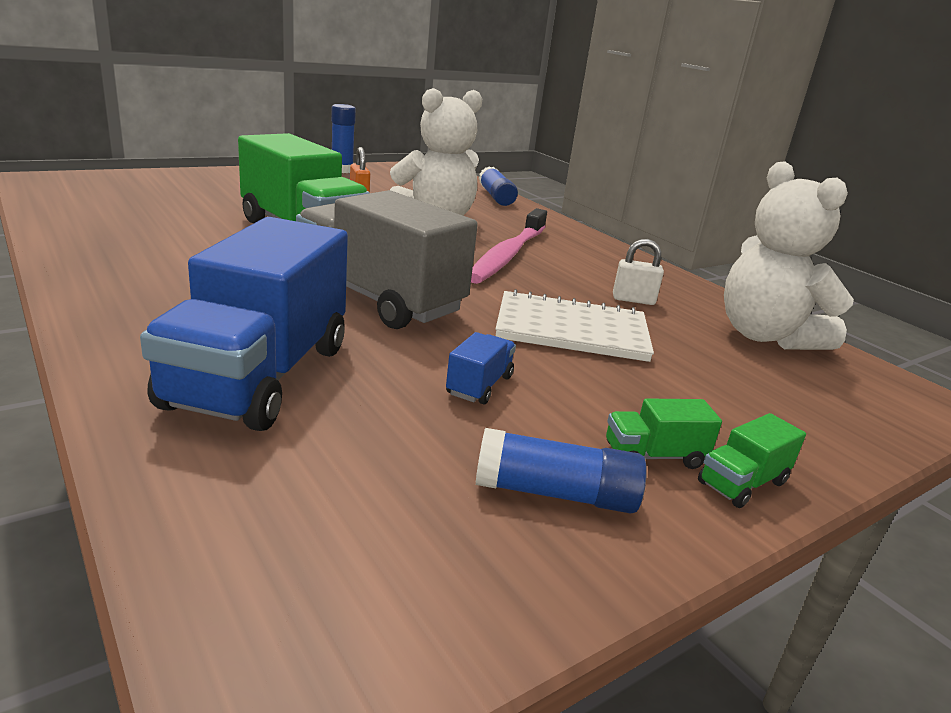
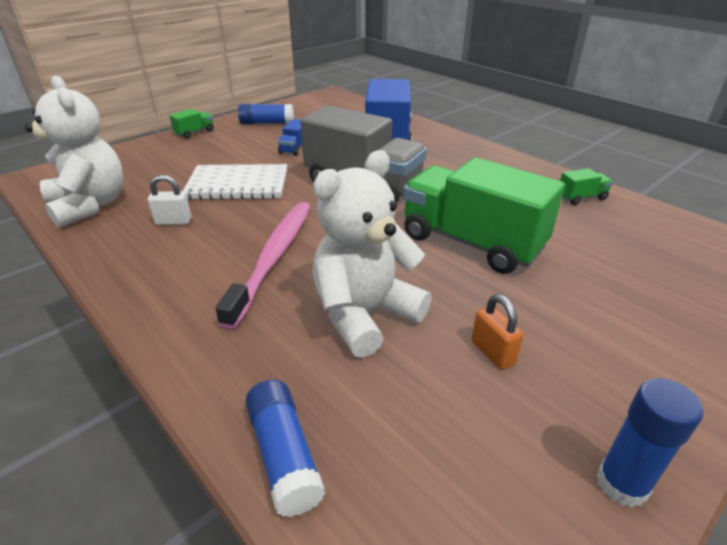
camera: 175 degrees right, 10 degrees up
green truck [606,398,722,469] -> green truck moved to [560,168,613,205]

